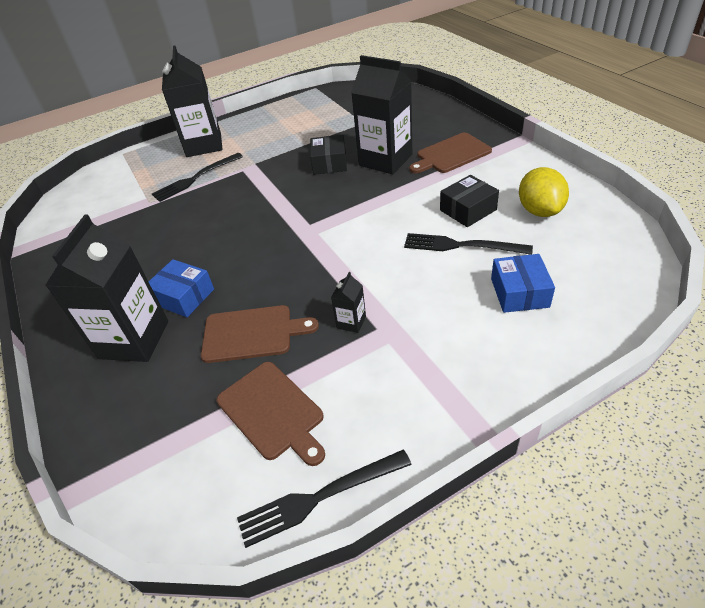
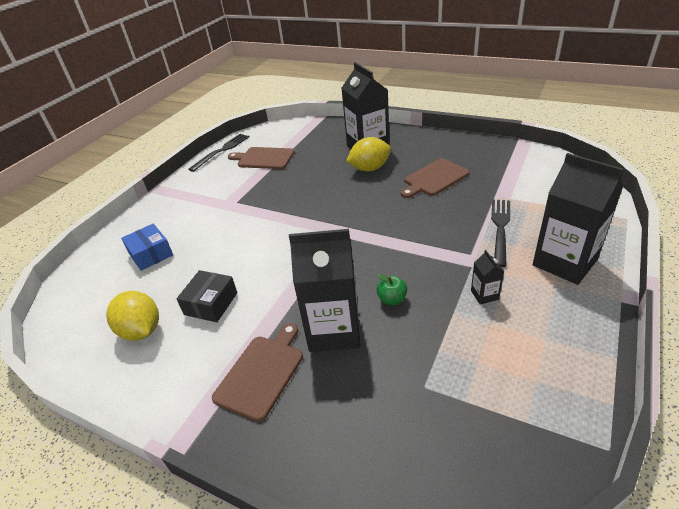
camera: 145 degrees right, 5 degrees down
blue box [149,259,214,317] -> yellow lemon [346,137,391,171]
brown cutting board [201,305,319,363] -> brown cutting board moved to [401,158,470,198]
black box [310,135,347,175] -> green apple [376,274,407,305]
black carton [331,272,366,333] -> black carton moved to [471,250,504,305]
black fork [404,233,533,255] -> none

